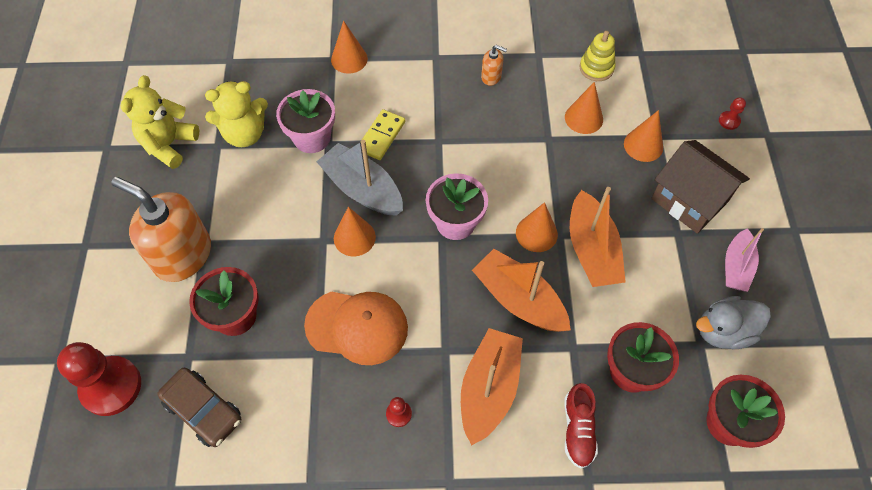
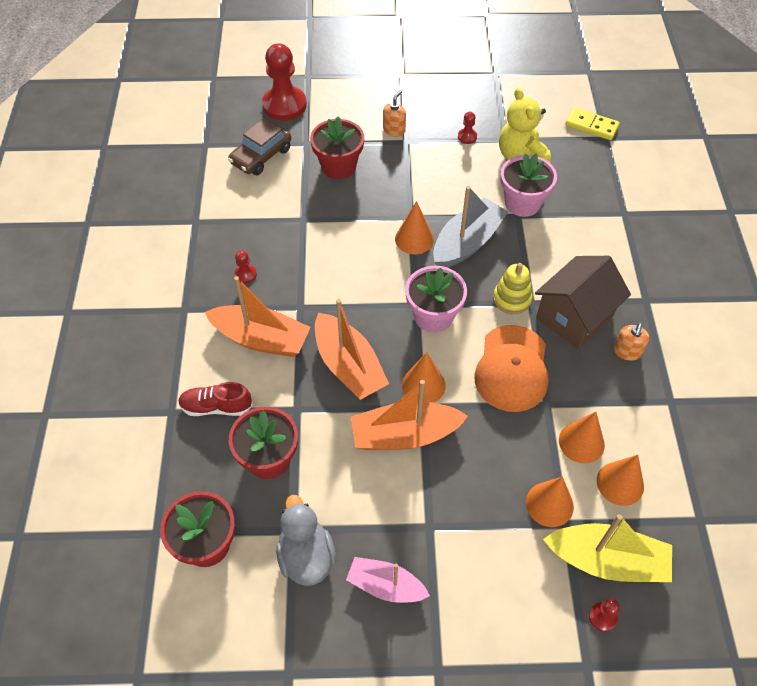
camera: 90 degrees right, 5 degrees down
orange soap dispenser [112,177,211,282] -> orange soap dispenser [383,90,406,137], size x0.43
yellow teddy bear [121,75,199,169] -> none
orange cap [304,291,408,365] -> orange cap moved to [474,325,549,412]
orange cone [331,21,368,74] -> orange cone moved to [597,455,644,506]
yellow domino [362,109,405,160] -> yellow domino moved to [565,107,620,140]
orange boat [472,249,571,332] -> orange boat turned 105 degrees clockwise [315,299,389,400]
yellow stacking toy [579,31,615,81] -> yellow stacking toy moved to [493,263,532,314]
brown house [651,140,750,234] -> brown house moved to [535,256,631,349]
none -> red pawn [458,112,477,144]
none -> yellow boat [543,514,672,582]

